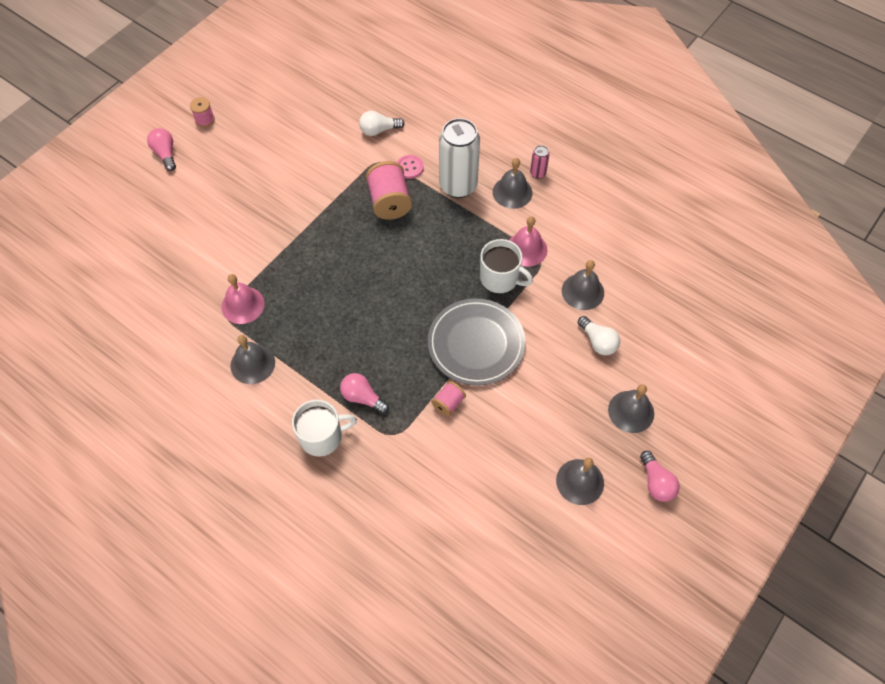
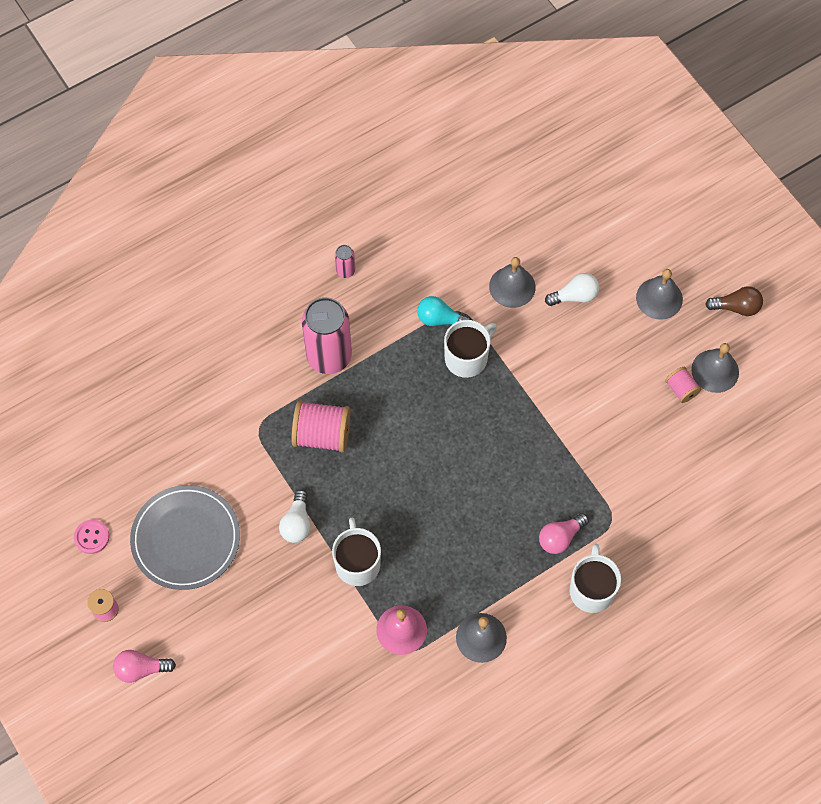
camera: 70 degrees left, 5 degrees up
white light bulb [359,111,405,136] -> white light bulb moved to [279,490,311,543]
pink button [397,155,424,179] -> pink button moved to [74,520,109,554]
grey plate [428,299,526,386] -> grey plate moved to [130,485,240,590]
pink spool [431,381,466,416] -> pink spool moved to [665,367,701,403]
white can [439,118,480,198] -> pink can [302,297,352,374]
grey bell [493,158,532,209] -> none
pink bell [509,216,548,267] -> turquoise light bulb [417,296,471,326]
pink light bulb [640,451,680,502] -> brown light bulb [705,286,763,316]
none -> white mug [332,517,381,586]

